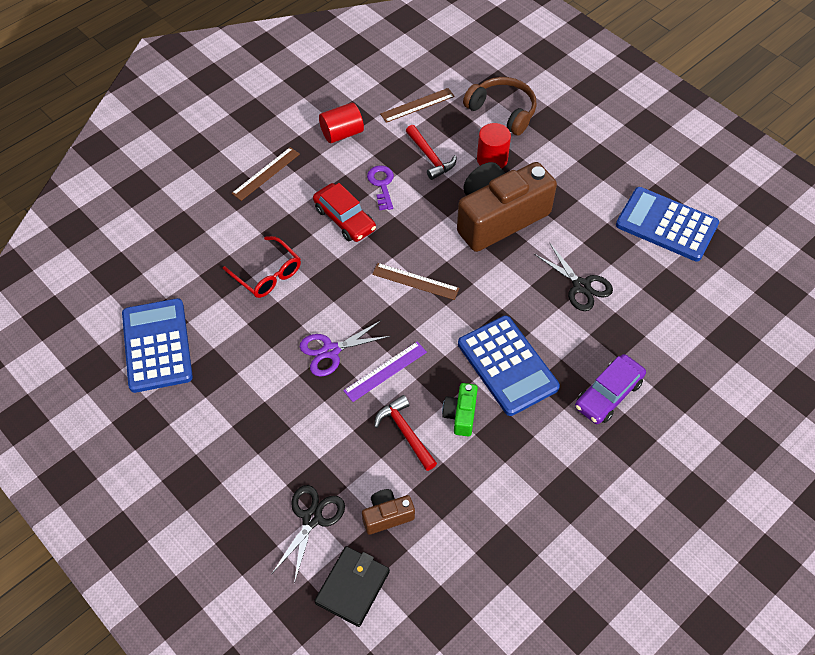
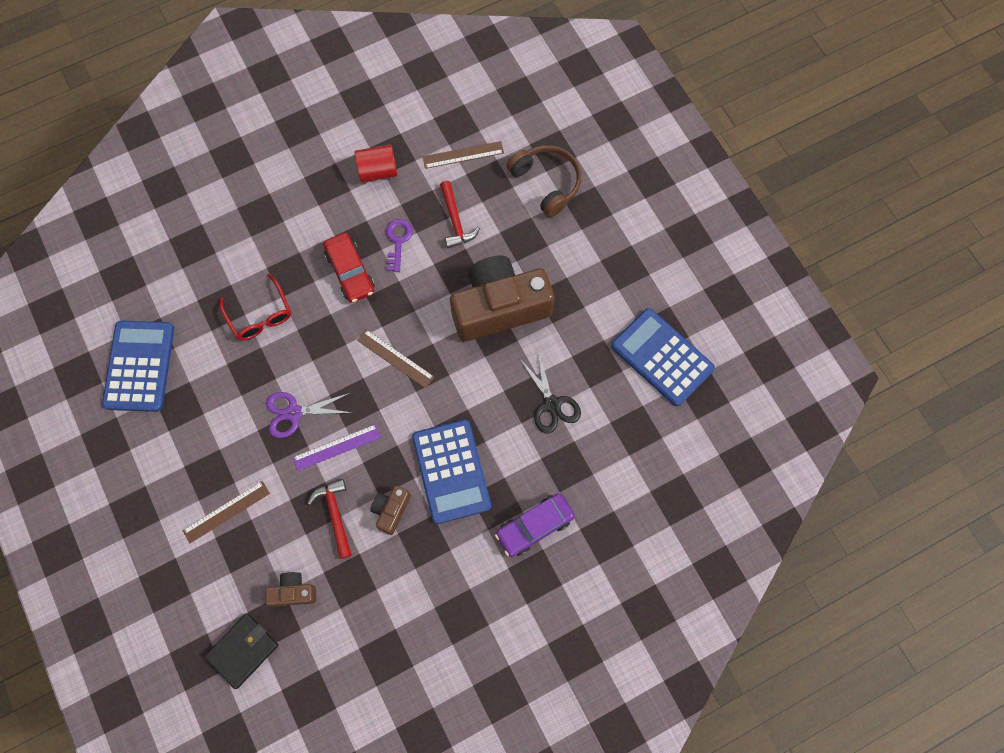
camera: 15 degrees right, 15 degrees up
brown ruler [232,147,300,201] -> brown ruler moved to [182,481,270,543]
black scissors [272,485,345,584] -> none
green camera [442,383,478,436] -> brown camera [370,486,411,535]
red cylinder [477,123,511,168] -> none

